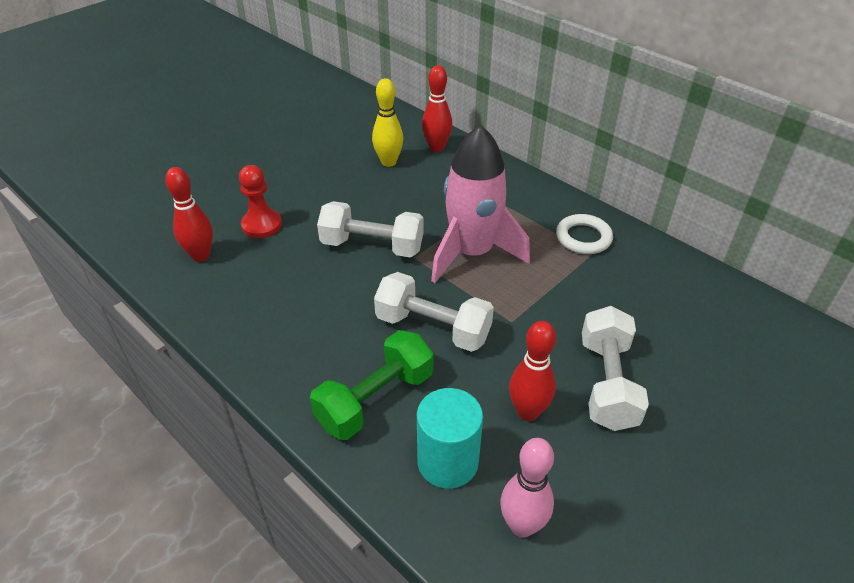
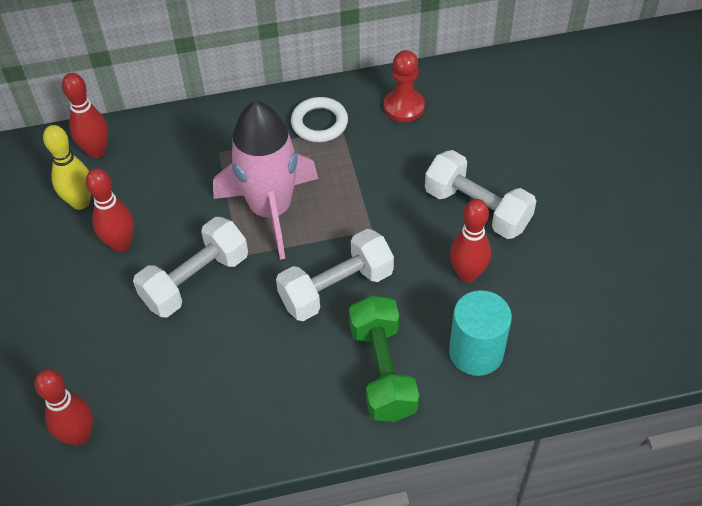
camera: 55 degrees left, 10 degrees up
red pawn [239,165,282,238] -> red pawn moved to [384,50,425,122]
pink bowling pin [500,438,554,537] -> none
none -> red bowling pin [86,168,134,252]

